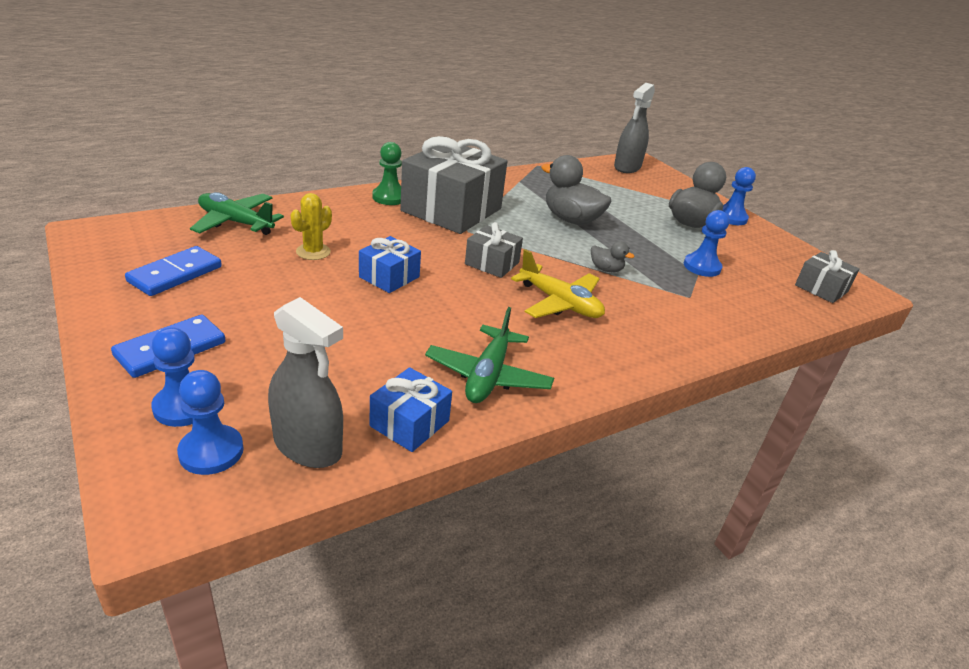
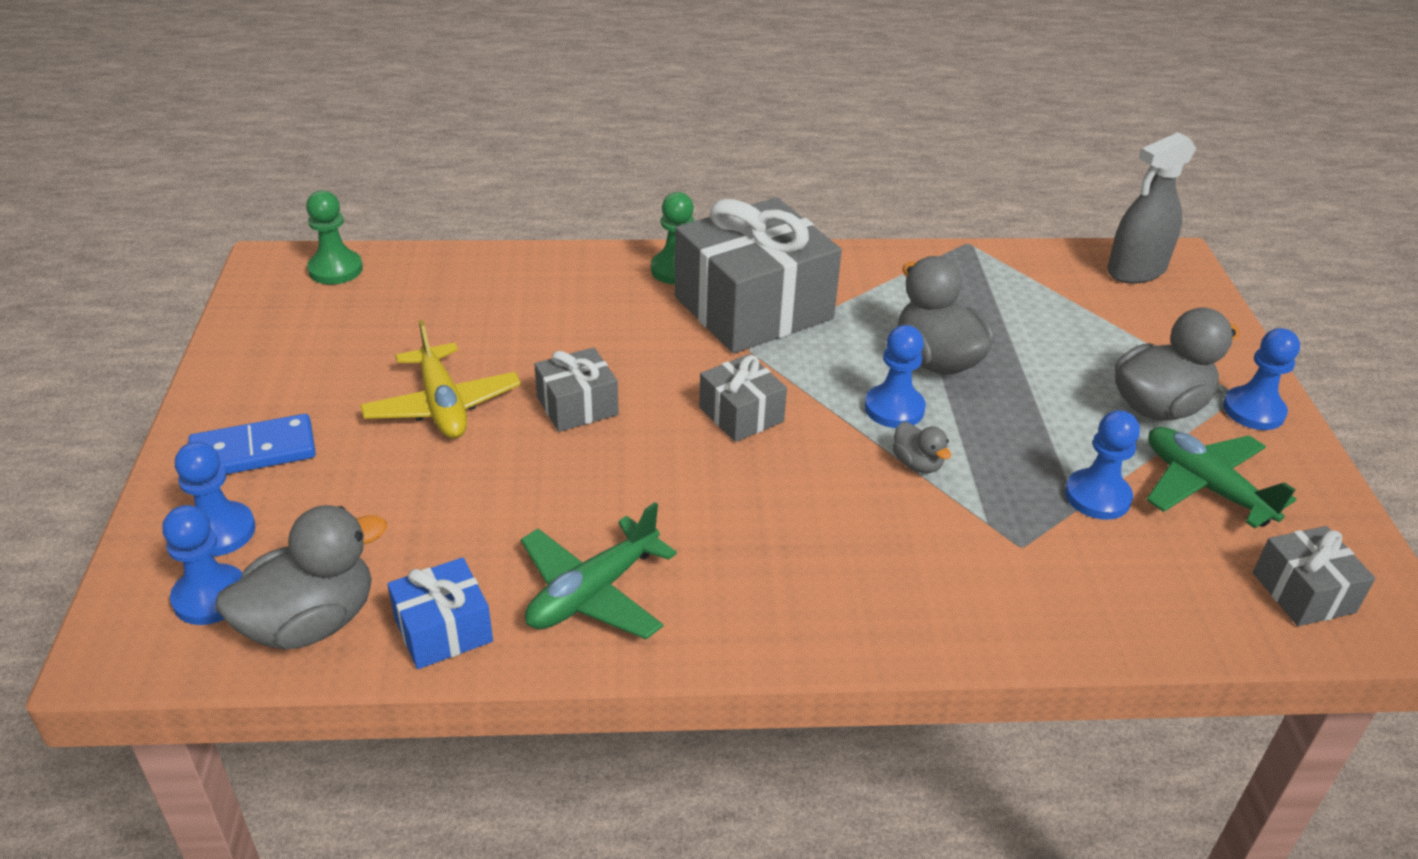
camera: 30 degrees right, 5 degrees up
blue domino [125,246,222,296] -> none
green plane [190,192,284,235] -> green plane moved to [1146,427,1296,528]
grey spray bottle [268,297,343,468] -> grey duck [216,505,387,650]
yellow cactus [290,193,332,260] -> none
blue gift [359,236,421,293] -> grey gift [534,347,619,432]
yellow plane [511,249,605,318] -> yellow plane moved to [360,320,521,439]
none -> green pawn [306,190,363,285]
none -> blue pawn [865,325,926,428]

